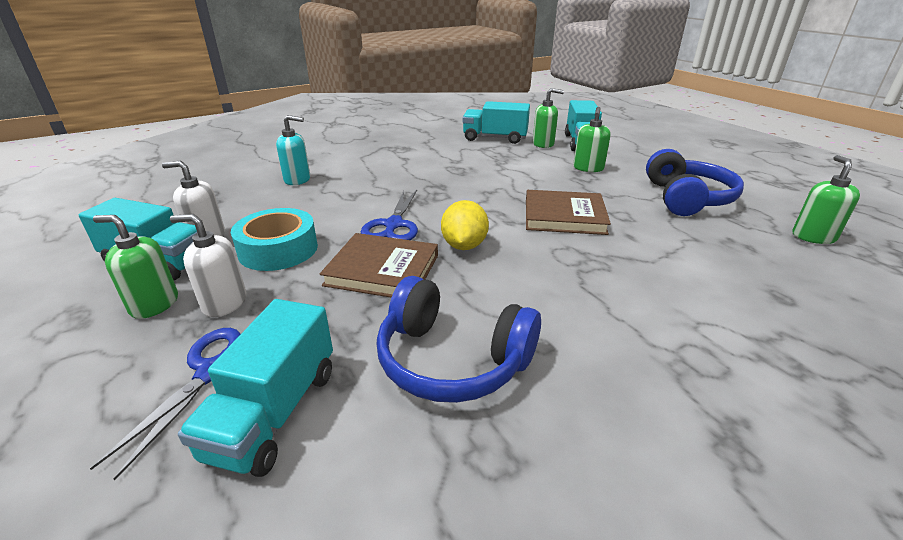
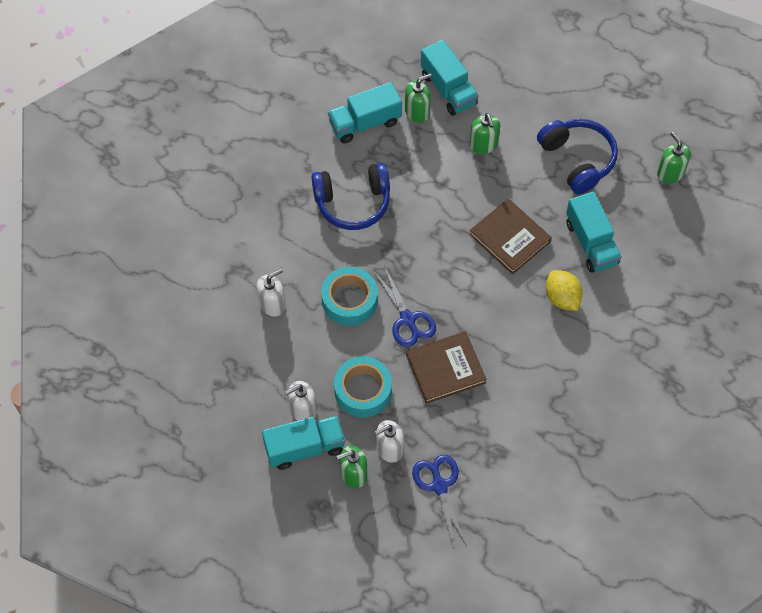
camera: 35 degrees left, 30 degrees up
turquoise truck [178,299,333,477] -> turquoise truck moved to [566,192,622,273]
turquoise soap dispenser [276,115,310,185] -> white soap dispenser [257,268,285,317]
blue headphones [376,276,541,403] -> blue headphones moved to [312,163,390,230]
yellow lemon [441,200,489,250] -> yellow lemon moved to [546,270,583,311]
brown book [526,190,611,235] -> brown book turned 75 degrees clockwise [469,198,552,274]
none -> turquoise tape [321,267,378,326]

